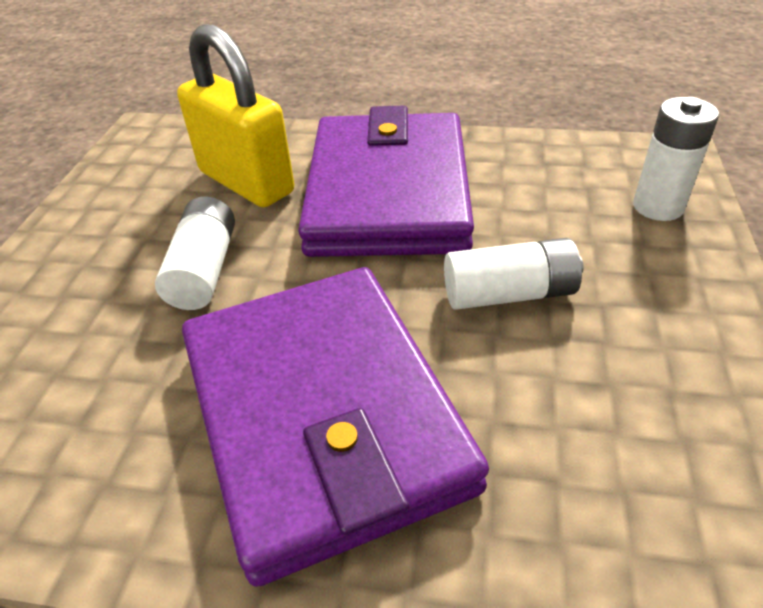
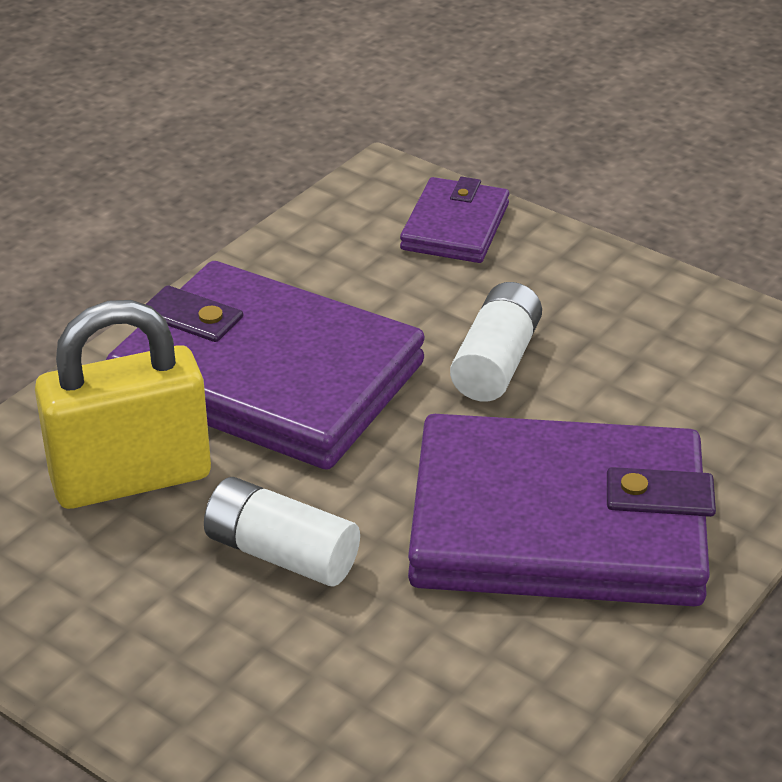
camera: 65 degrees left, 5 degrees down
white battery [633,97,719,221] -> purple wallet [400,177,509,263]

